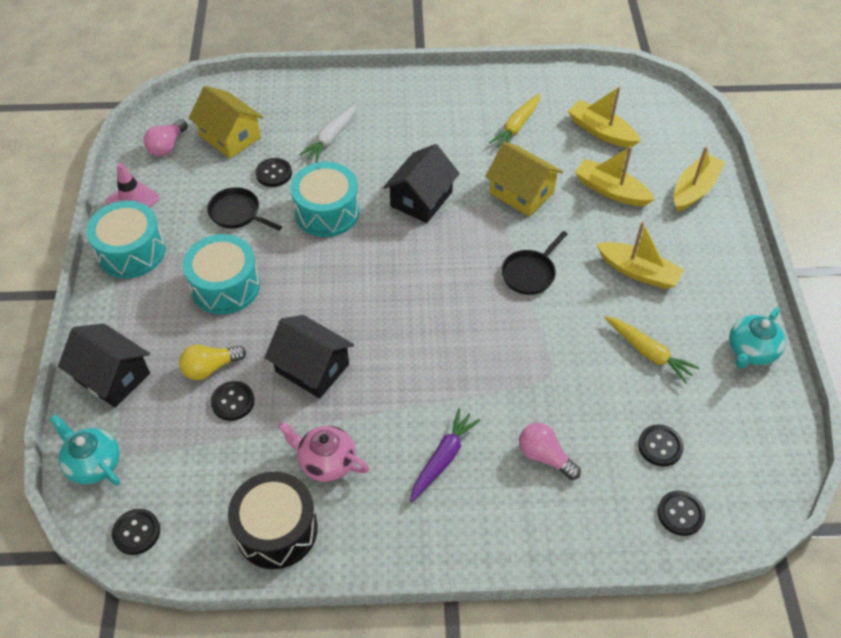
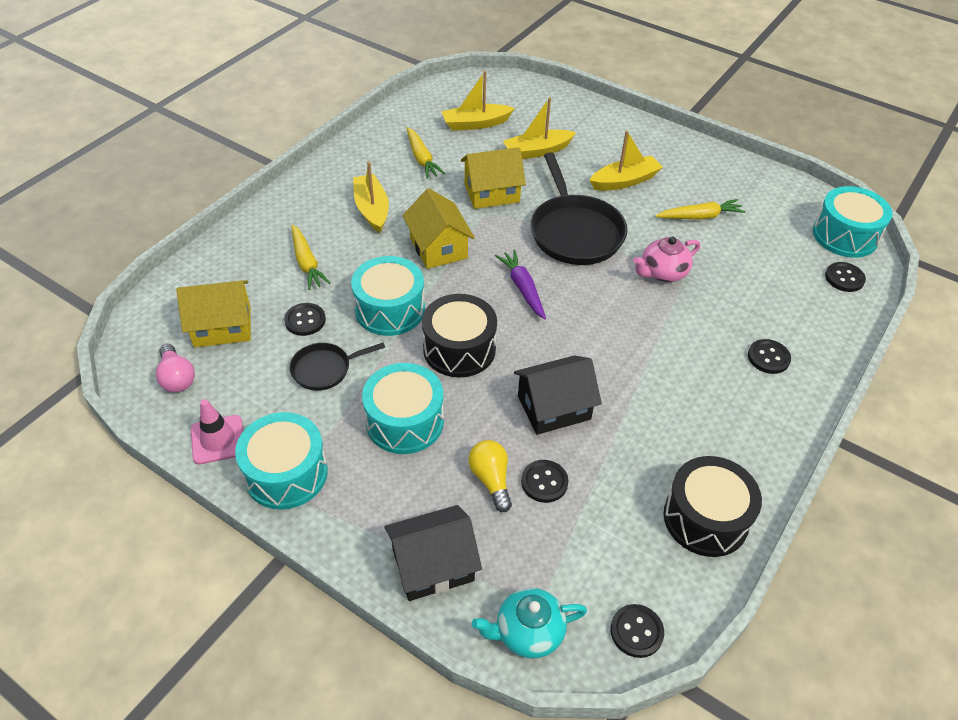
camera: 55 degrees left, 5 degrees down
yellow light bulb [179,345,246,380] -> yellow light bulb turned 150 degrees clockwise [468,440,512,512]
pink teapot [278,422,370,482] -> pink teapot moved to [633,237,700,282]
white carrot [299,104,357,163] -> yellow carrot [291,225,331,290]
black house [383,144,460,223] -> yellow house [402,188,475,269]
purple carrot [410,408,481,502] -> purple carrot moved to [495,250,546,319]
black pan [501,231,568,295] -> black pan [531,152,628,265], size x1.89
pink light bulb [519,423,581,480] -> none
black button [638,425,684,467] -> black button moved to [748,339,791,374]
yellow boat [674,146,725,212] -> yellow boat moved to [353,162,389,233]
turquoise teapot [729,307,786,369] -> none
none -> black drum [422,294,497,377]
none -> turquoise drum [813,186,893,258]

